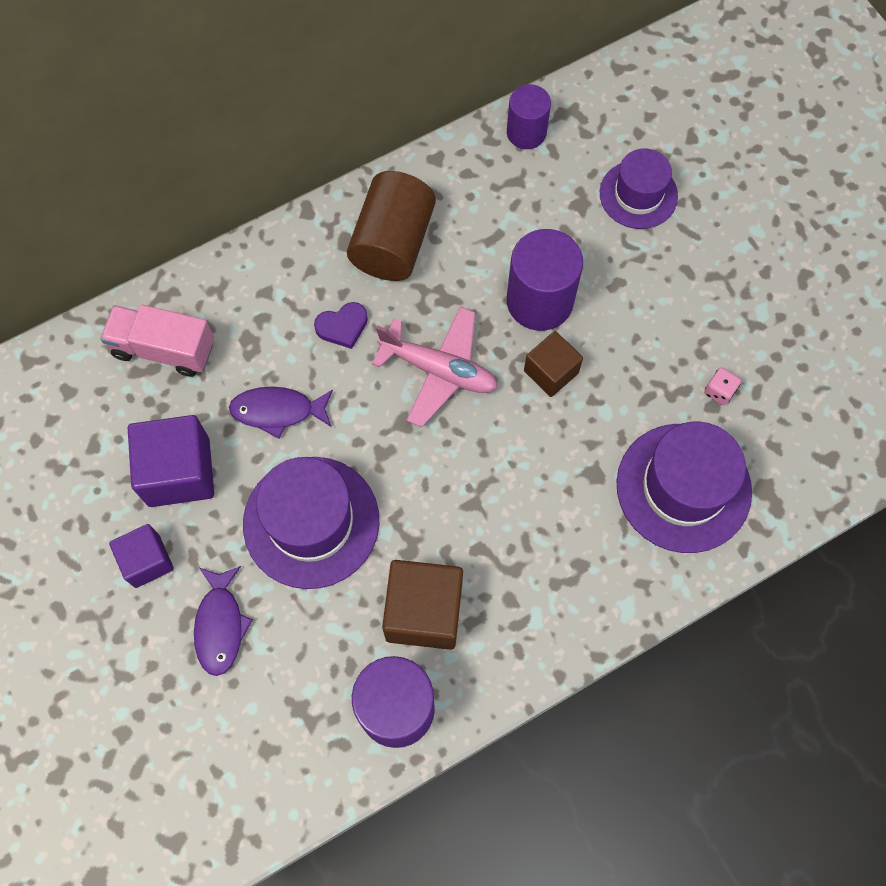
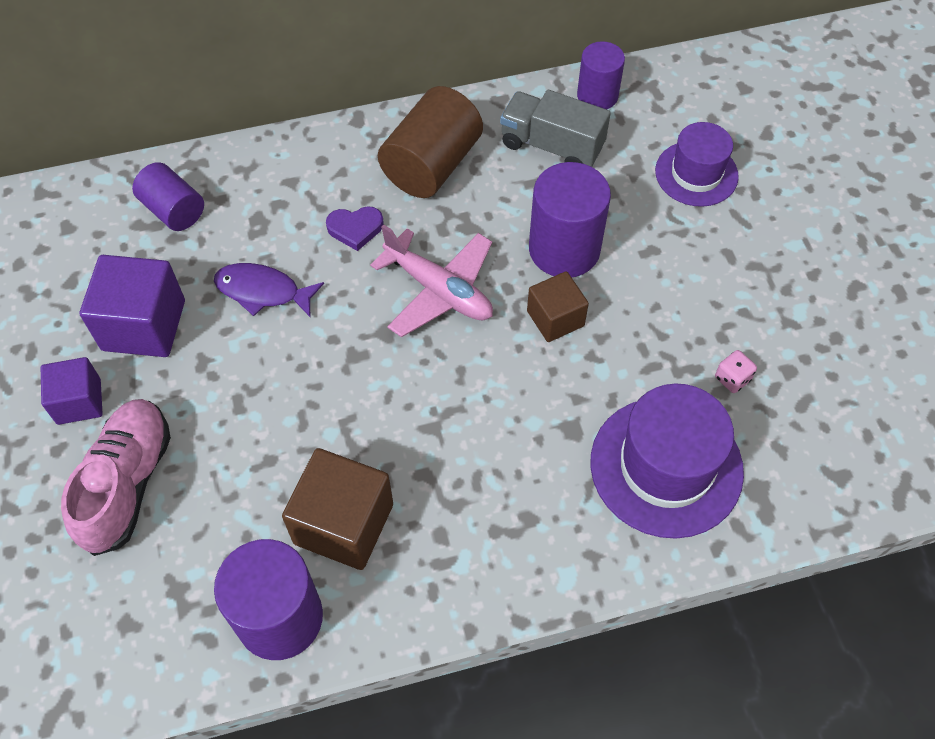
camera: 15 degrees right, 10 degrees down
pink truck [100,305,214,377] -> purple cylinder [132,162,204,231]
purple fish [194,566,253,676] -> pink shoe [61,399,171,556]
purple hat [243,457,379,589] -> none
none -> grey truck [500,90,611,167]

